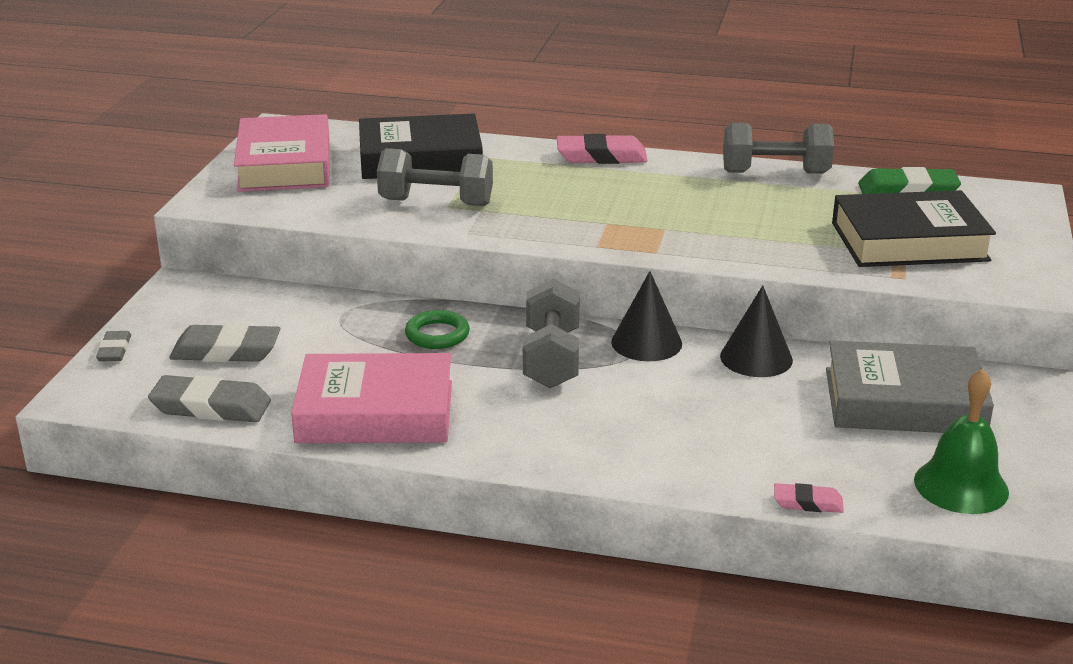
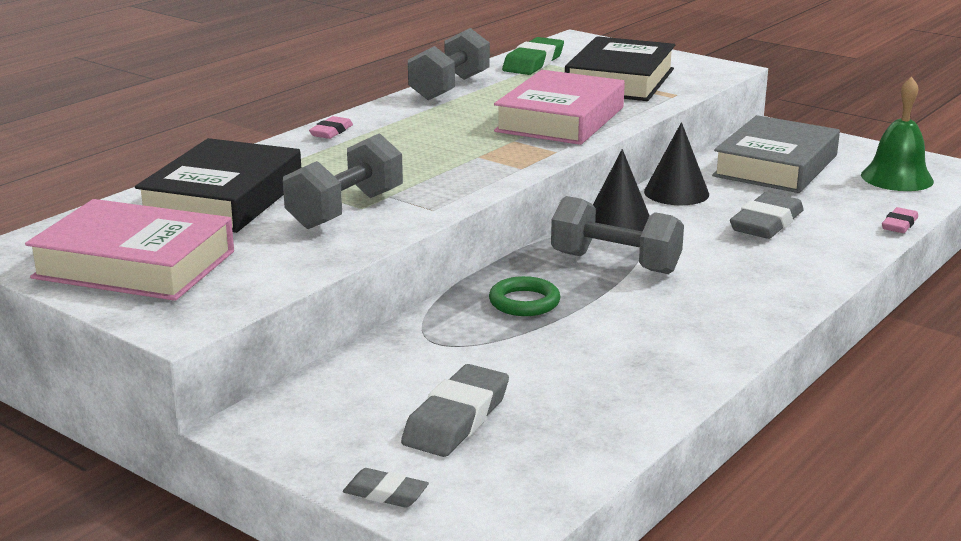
camera: 65 degrees left, 5 degrees down
grey eraser [148,375,271,422] -> grey eraser moved to [730,192,804,239]
pink book [291,353,452,443] -> pink book moved to [494,70,625,145]
pink eraser [557,134,648,164] -> pink eraser [309,116,353,139], size x0.55

